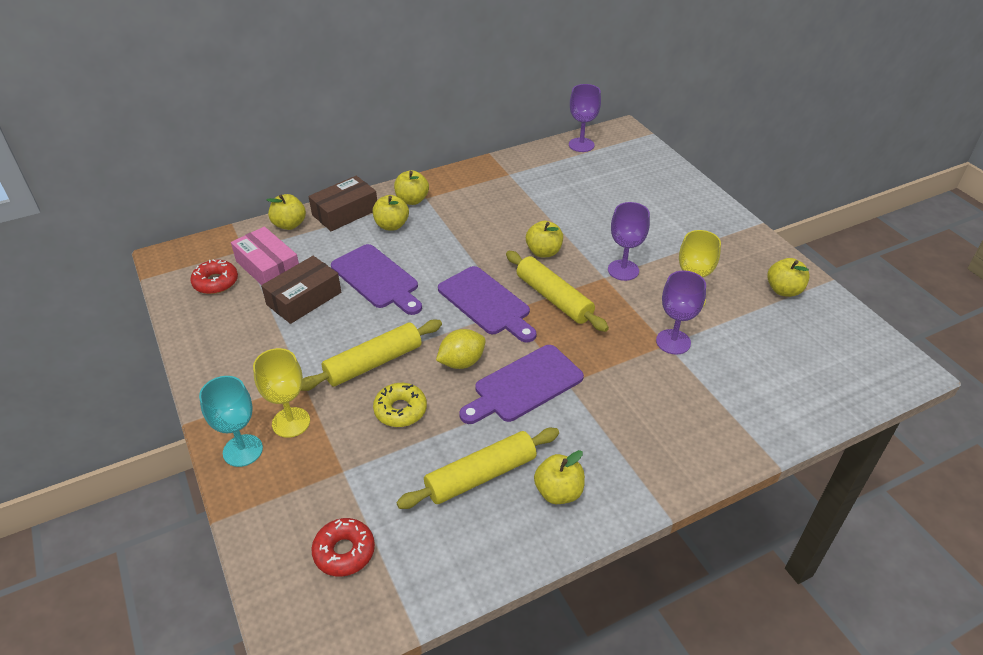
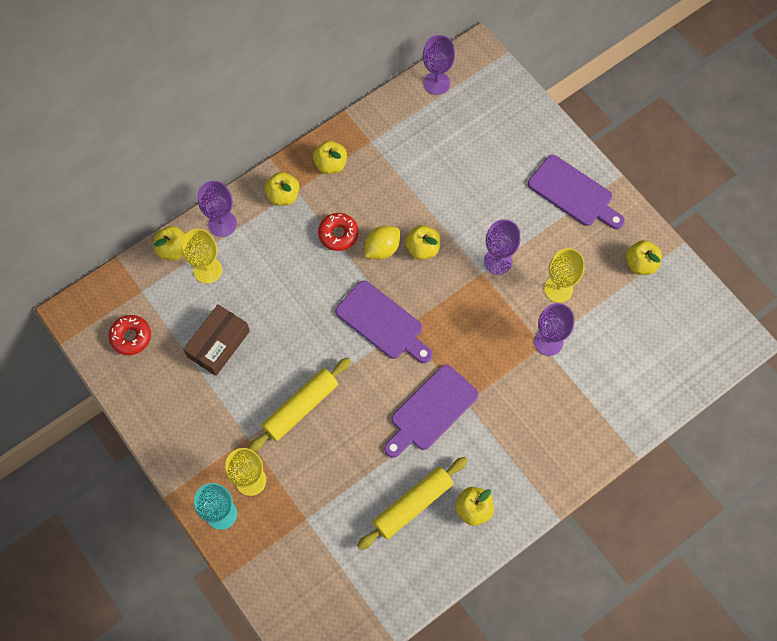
camera: 10 degrees left, 25 degrees up
pink box [231,226,299,285] -> none
brown box [308,176,377,231] -> purple goblet [198,181,237,237]
red donut [311,518,375,577] -> red donut moved to [318,213,359,251]
purple cutting board [331,244,422,315] -> purple cutting board moved to [528,155,625,229]
yellow apple [373,195,409,230] -> yellow apple moved to [313,141,347,174]
yellow donut [373,383,427,427] -> none
yellow lemon [436,329,486,369] -> yellow lemon moved to [365,226,400,259]
yellow rolling pin [506,251,609,332] -> none
none -> yellow goblet [181,229,222,284]

